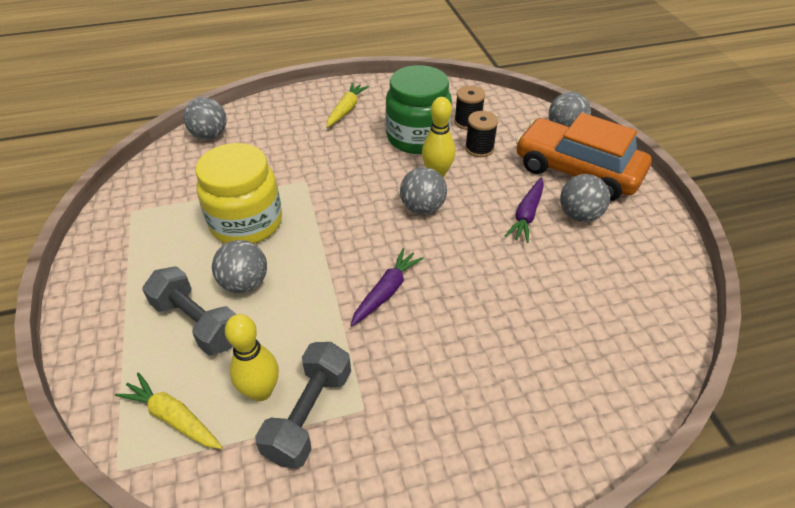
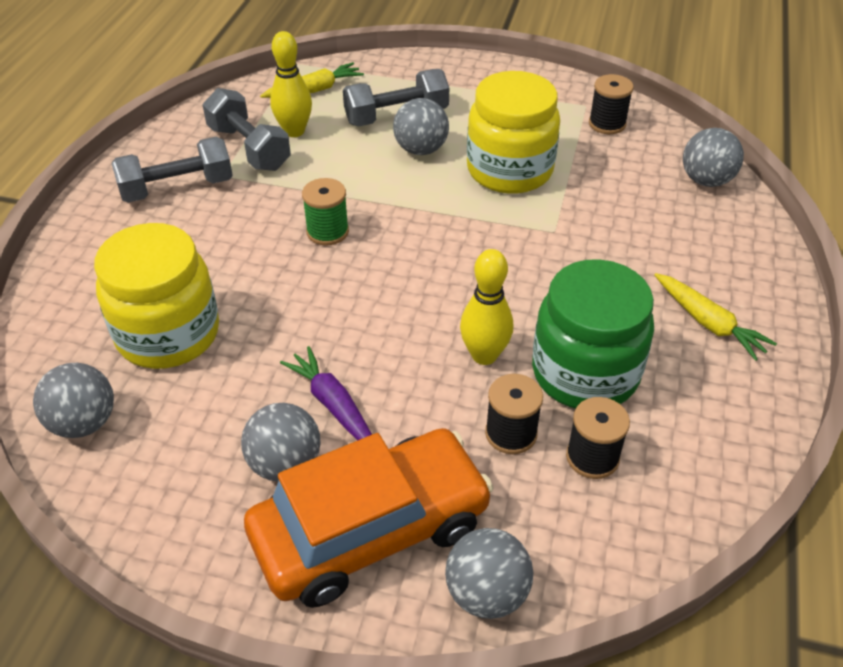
camera: 120 degrees right, 0 degrees up
purple carrot [351,248,424,326] -> green spool [302,178,349,246]
grey ball [400,167,447,215] -> grey ball moved to [33,363,114,438]
none -> yellow jar [94,223,219,369]
none -> grey dumbbell [112,137,233,203]
none -> black spool [589,74,634,134]

